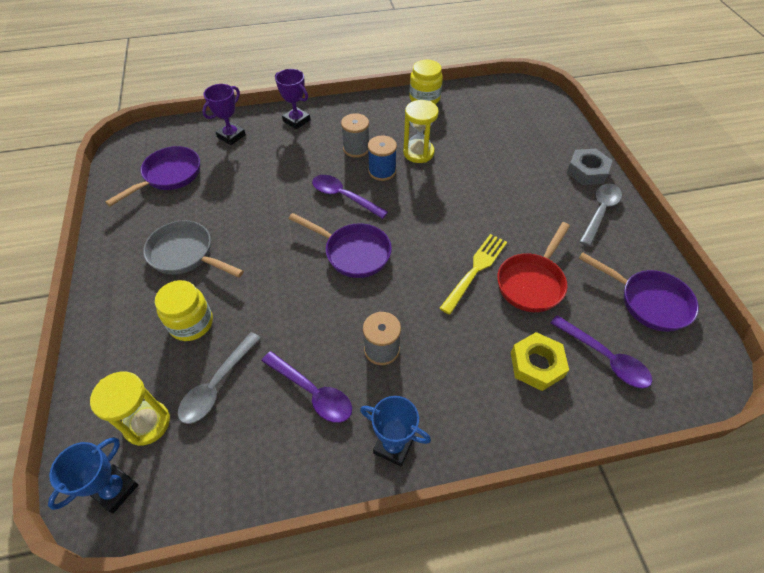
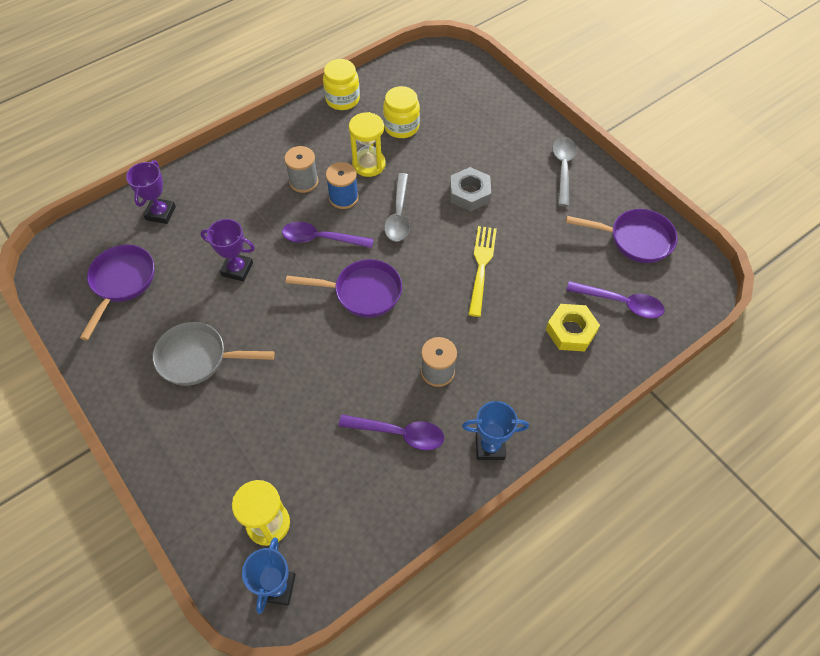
camera: 25 degrees left, 5 degrees up
yellow jar [155,280,213,341] -> yellow jar moved to [383,86,420,138]
grey spoon [178,332,261,424] -> grey spoon moved to [384,173,410,242]
purple trophy [275,69,310,129] -> purple trophy moved to [200,219,255,282]
red pan [497,222,570,312] -> none
grey nut [566,149,613,185] -> grey nut moved to [450,167,491,211]

